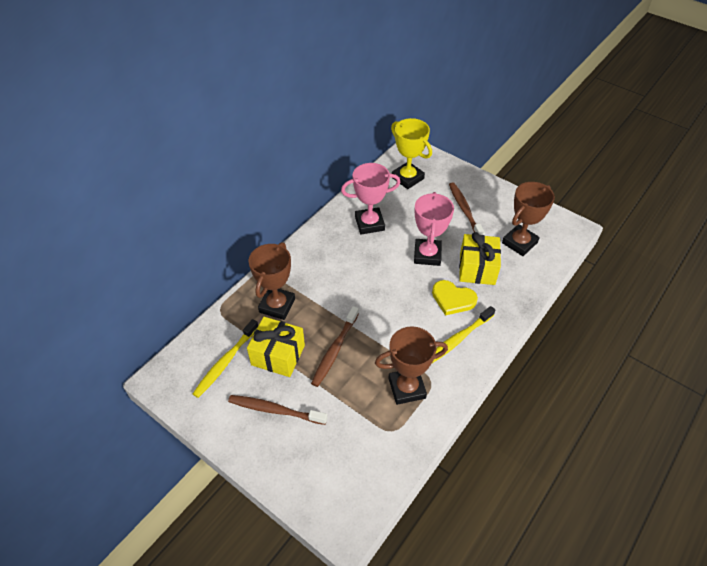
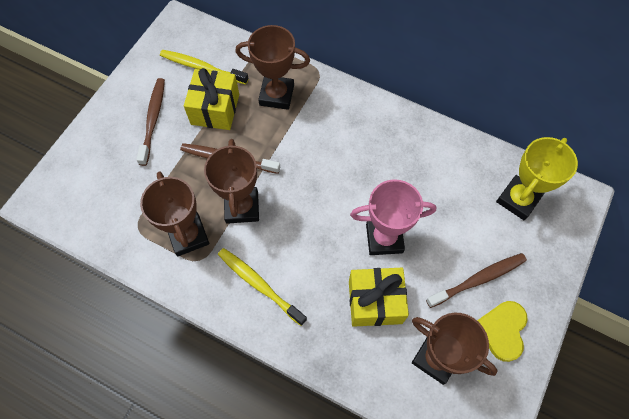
camera: 80 degrees right, 15 degrees up
pink trophy [341,163,400,234] -> none
yellow heart [432,280,478,316] -> yellow heart moved to [477,301,528,362]
none -> brown trophy [204,139,259,224]

